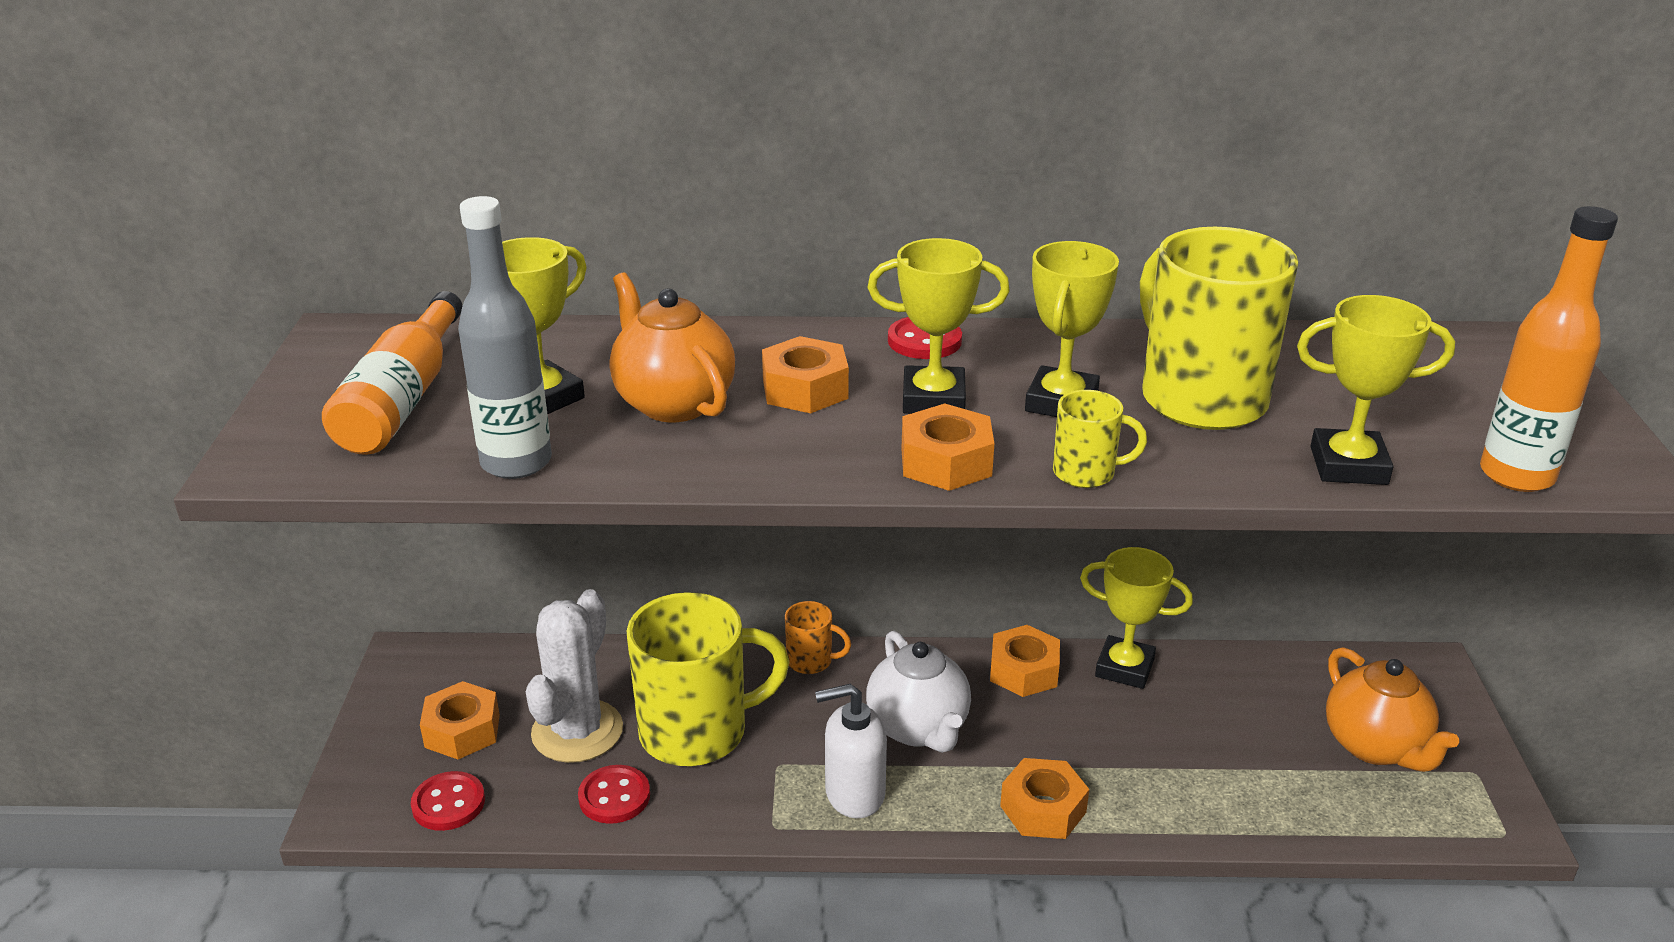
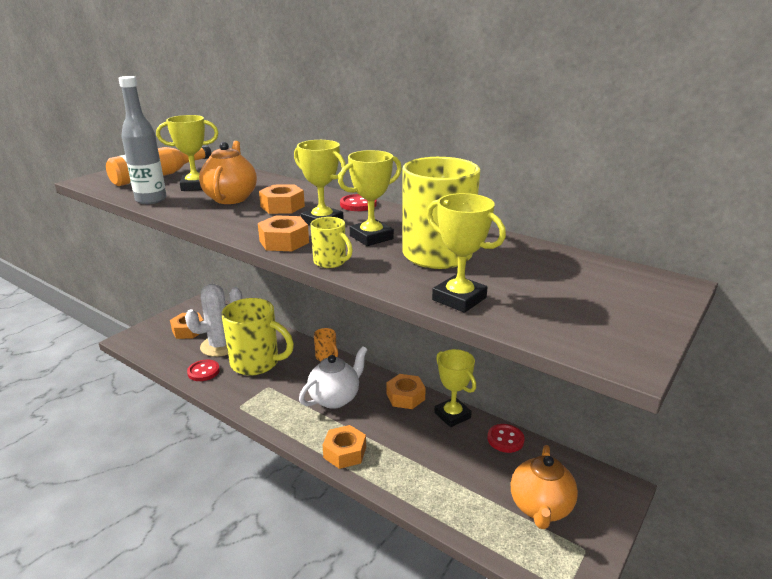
camera: 35 degrees right, 5 degrees down
red button [411,771,485,831] -> red button moved to [487,424,525,453]
white soap dispenser [815,684,887,818] -> none
white teapot [866,631,971,753] -> white teapot turned 150 degrees counterclockwise [299,346,368,409]
orange bottle [1480,206,1618,492] -> none

